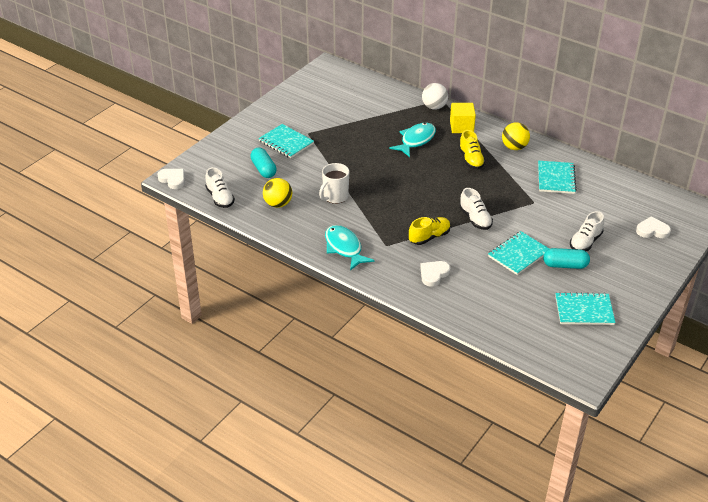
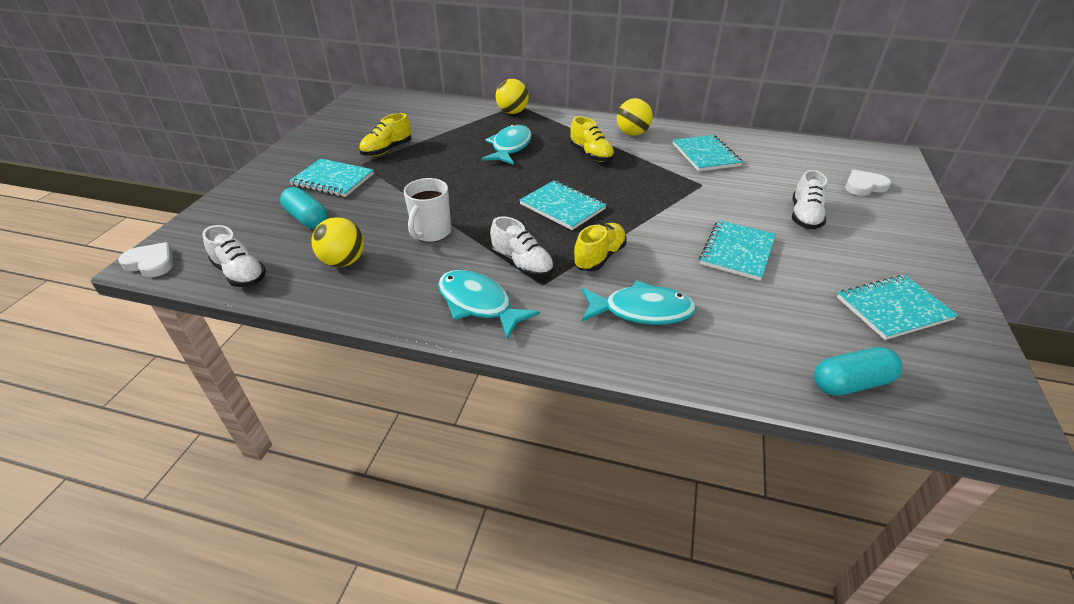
camera: 20 degrees left, 0 degrees up
white heart [420,261,450,287] -> turquoise fish [581,280,697,325]
white ball [422,83,448,110] -> yellow ball [496,79,529,114]
yellow cube [450,103,476,133] -> none
white shoe [459,188,493,230] -> white shoe moved to [490,216,554,277]
turquoise capsule [543,248,590,269] -> turquoise capsule moved to [814,347,902,396]
none -> yellow shoe [359,113,411,157]
none -> turquoise notebook [519,180,607,230]

